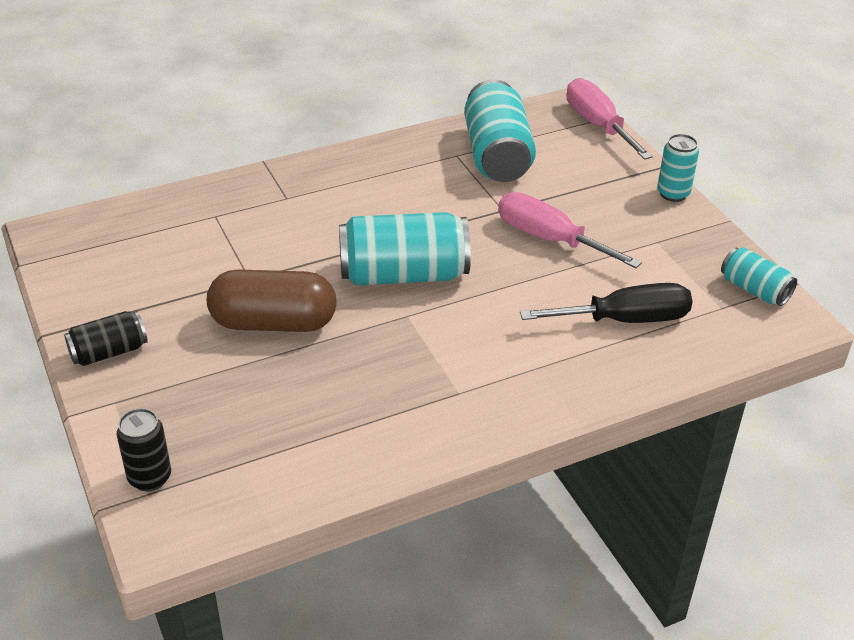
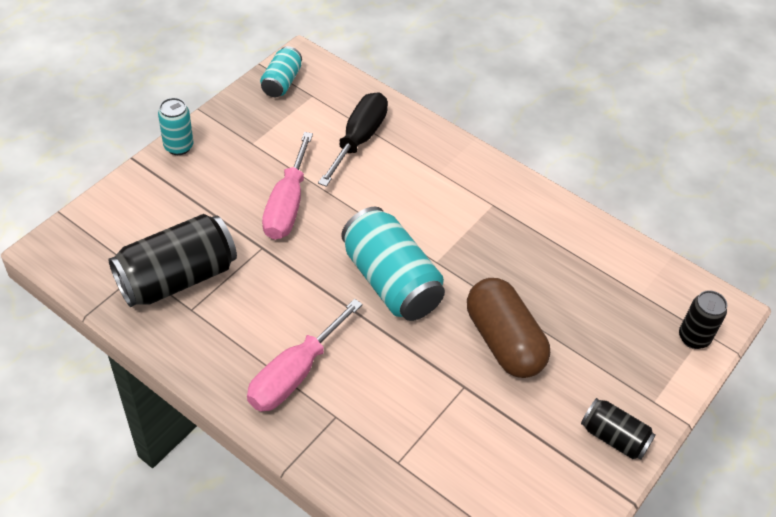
camera: 120 degrees left, 10 degrees up
turquoise can [464,79,536,182] -> black can [108,214,237,307]
black screwdriver [520,283,693,323] -> black screwdriver turned 60 degrees clockwise [318,92,388,187]
pink screwdriver [566,78,653,160] -> pink screwdriver moved to [247,299,363,412]

